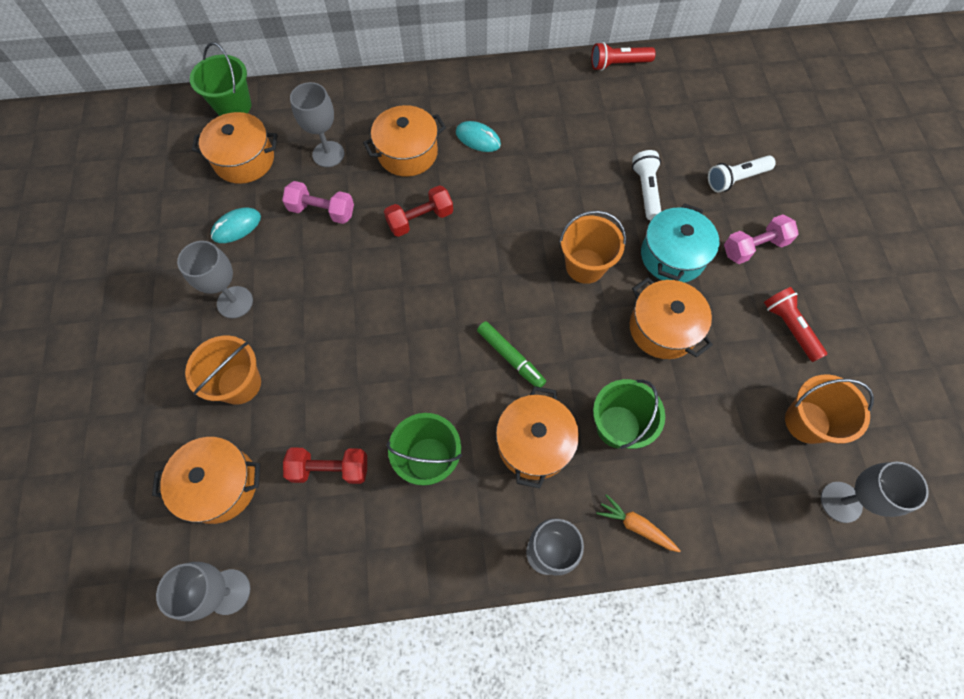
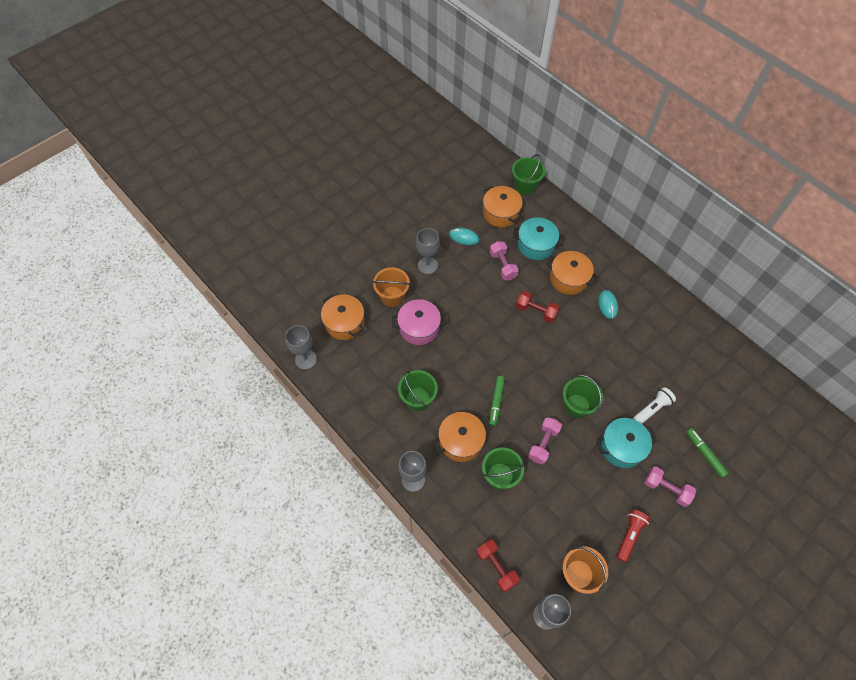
camera: 55 degrees right, 5 degrees down
red dumbbell [283,448,367,484] -> red dumbbell moved to [477,539,520,592]
grey goblet [290,82,344,167] -> turquoise pot [513,217,564,260]
orange bucket [559,210,626,284] -> green bucket [563,375,603,418]
red flashlight [591,42,656,71] -> none
orange carrot [596,494,680,552] -> none
orange pot [630,277,713,359] -> none
white flashlight [708,155,776,193] -> green marker [686,428,729,478]
none -> pink pot [392,299,446,345]
none -> pink dumbbell [528,417,562,464]

